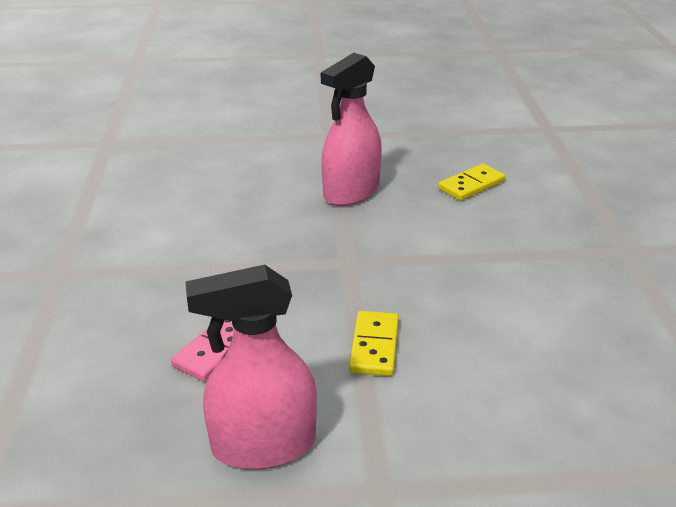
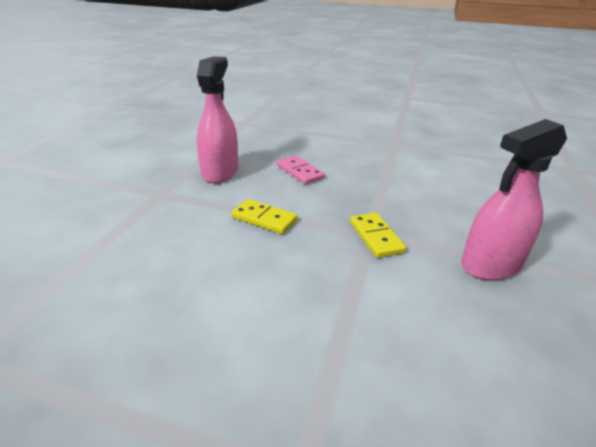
camera: 110 degrees right, 0 degrees up
pink spray bottle [321,53,382,206] -> pink spray bottle turned 90 degrees counterclockwise [461,119,567,280]
yellow domino [438,164,506,201] -> yellow domino moved to [350,212,406,258]

